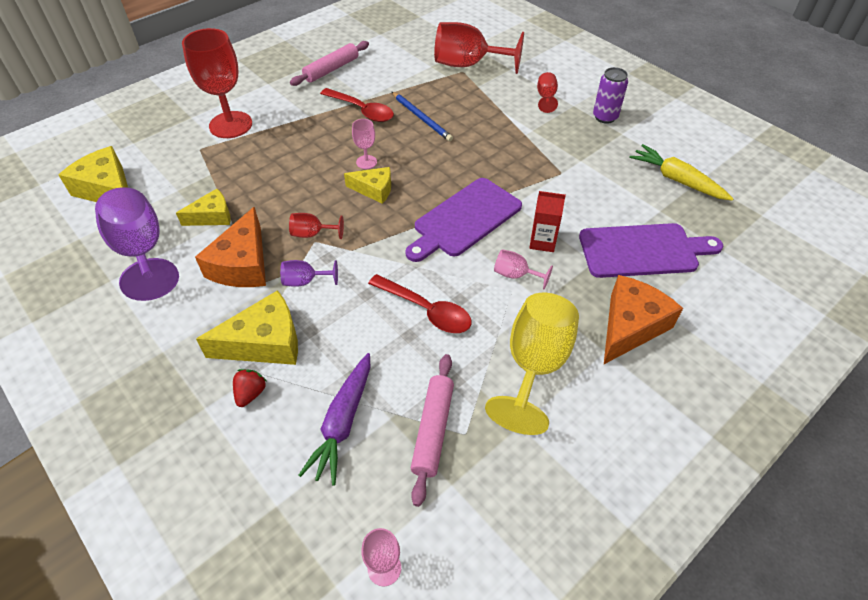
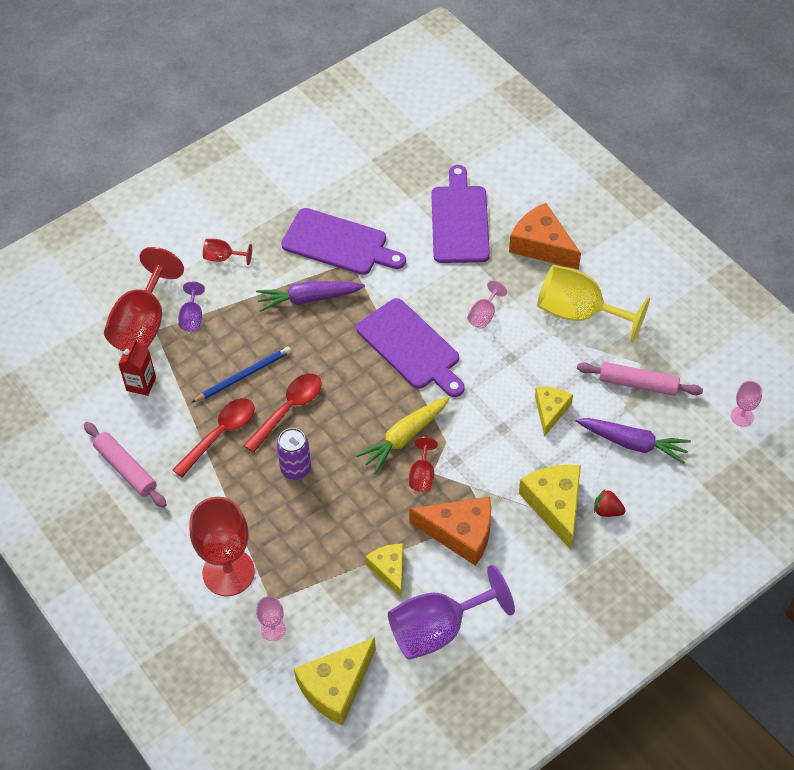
camera: 85 degrees left, 5 degrees up
purple goblet [280,260,338,287] -> purple goblet moved to [178,281,205,332]
yellow cheese [344,167,391,204] -> yellow cheese moved to [535,387,573,437]
pink goblet [352,119,377,169] -> pink goblet moved to [256,596,286,641]
red spoon [368,274,472,333] -> red spoon moved to [244,374,322,453]
red carton [529,191,566,252] -> red carton moved to [118,339,156,396]
purple can [593,67,628,124] -> purple can moved to [277,428,311,480]
yellow carrot [629,144,734,201] -> yellow carrot moved to [356,396,450,474]
none -> purple carrot [256,281,365,312]
none -> purple cutting board [281,208,406,275]

